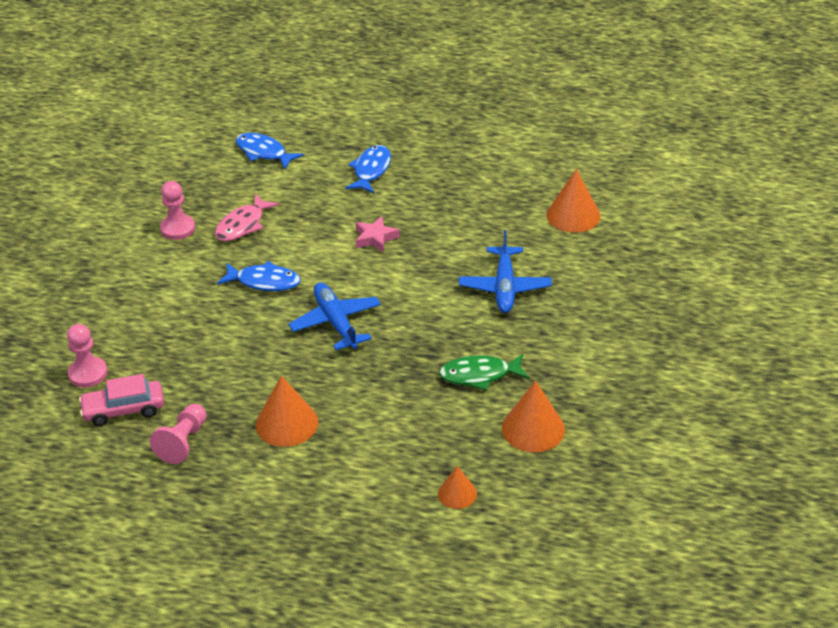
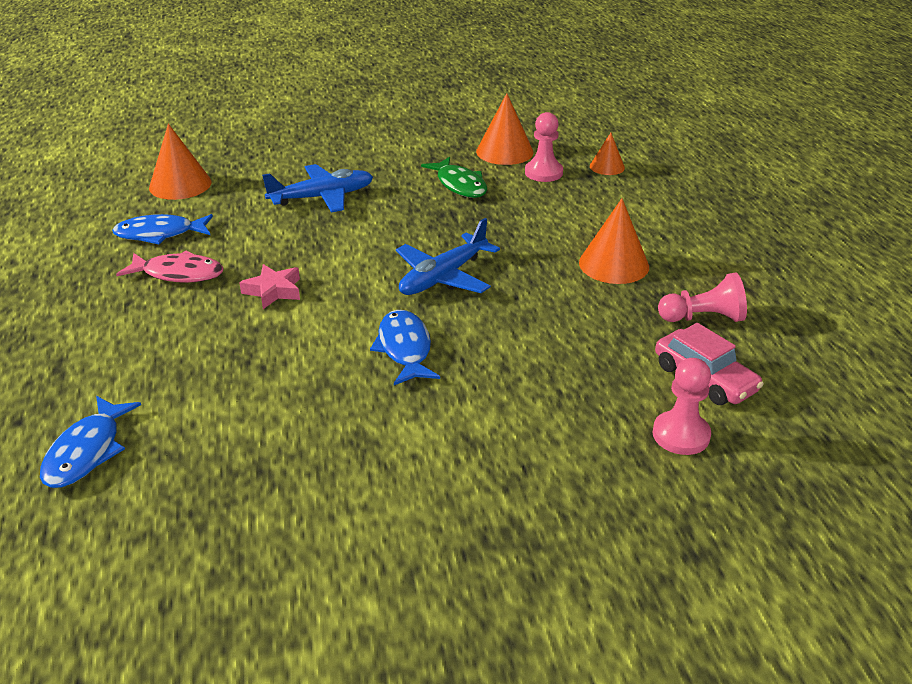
camera: 115 degrees left, 5 degrees down
pink pawn [160,181,195,240] -> pink pawn moved to [525,112,563,182]
pink fish [215,194,279,242] -> pink fish moved to [116,251,224,283]
blue fish [346,145,391,193] -> blue fish moved to [112,214,213,244]

